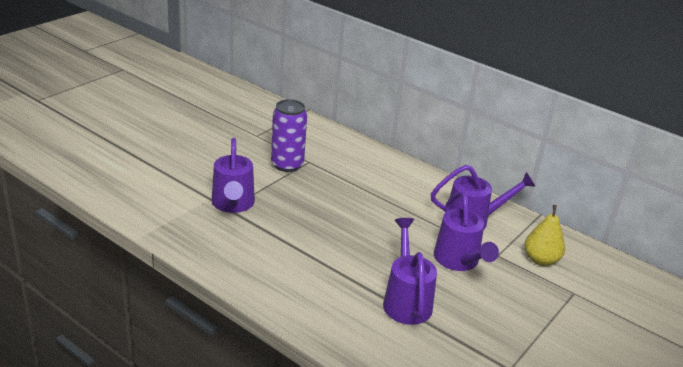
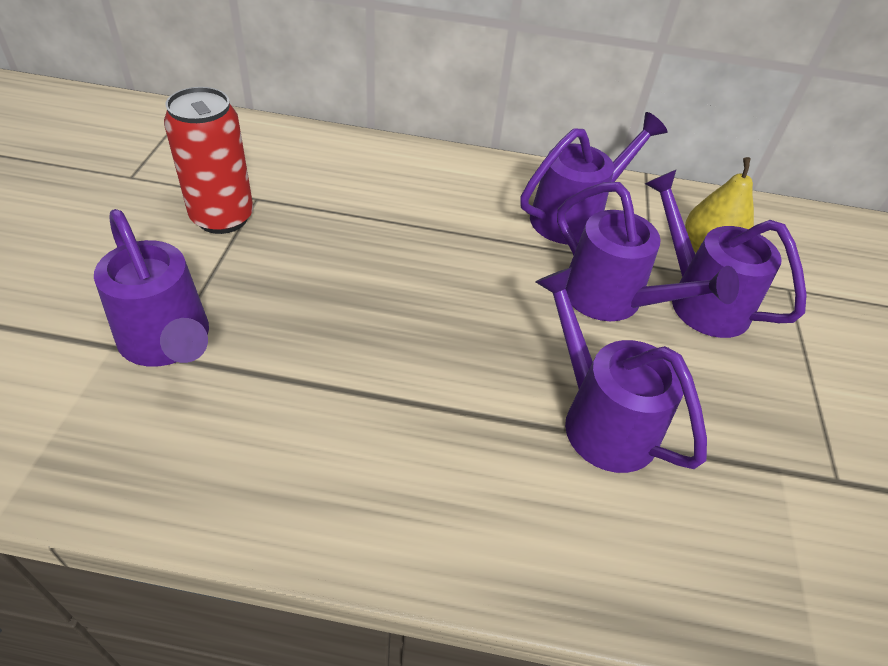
camera: 30 degrees left, 15 degrees up
purple can [271,99,307,172] -> red can [164,87,253,234]
none -> purple watering can [645,170,807,338]

